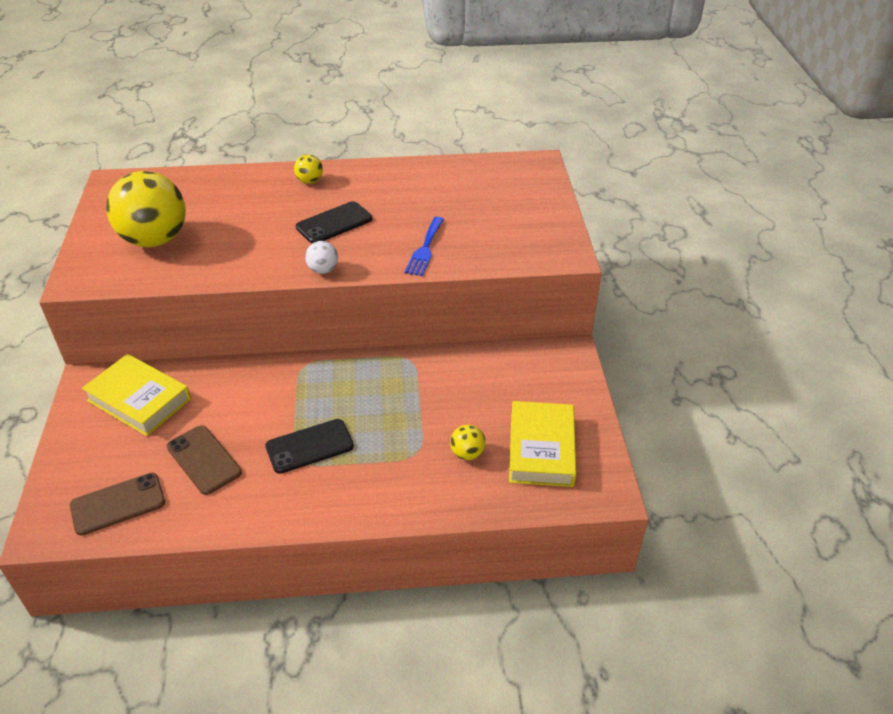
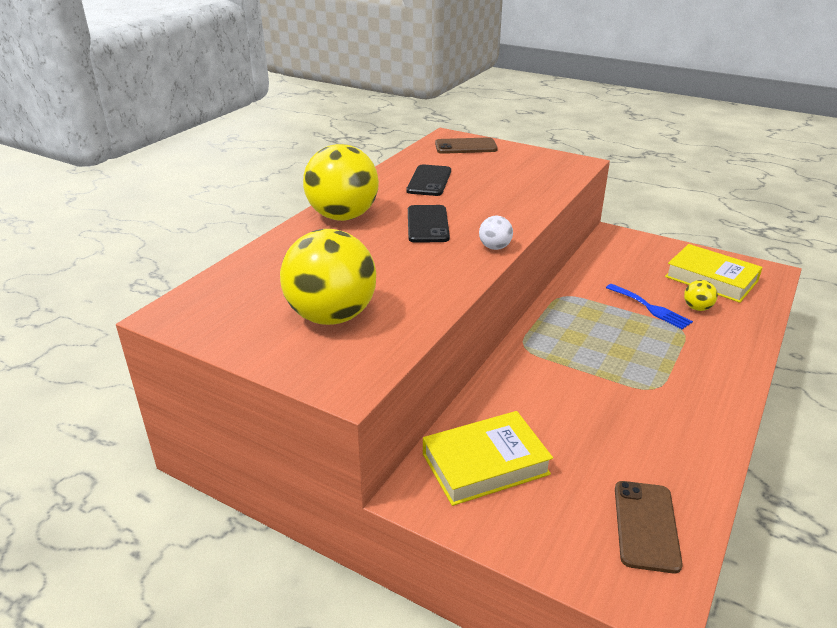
camera: 55 degrees left, 10 degrees down
brown phone [167,425,242,495] -> brown phone moved to [435,137,498,154]
black phone [265,419,354,474] -> black phone moved to [406,164,451,196]
yellow ball [294,154,323,184] -> yellow ball [303,144,379,221], size x2.35
blue fork [404,217,444,276] -> blue fork moved to [606,284,693,329]

